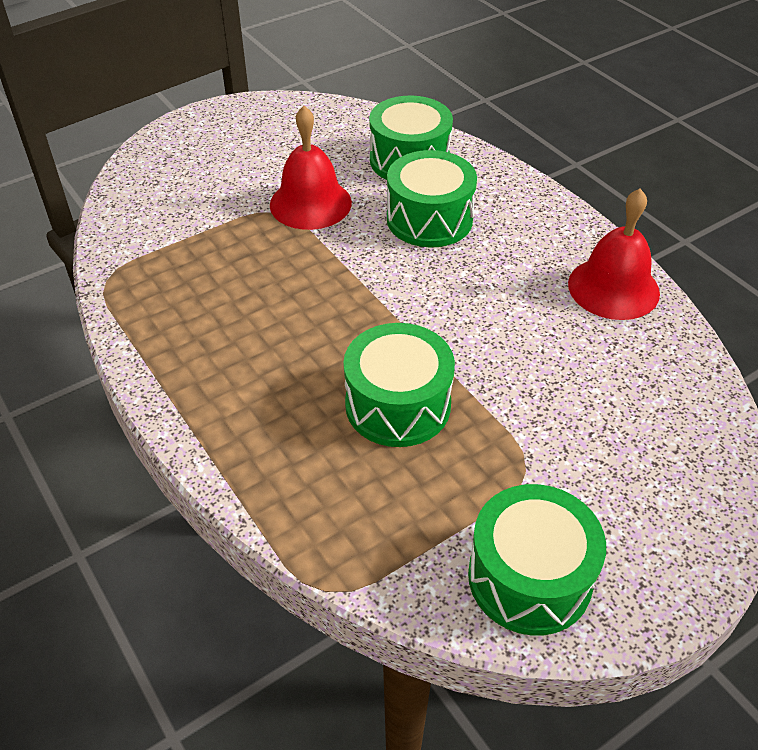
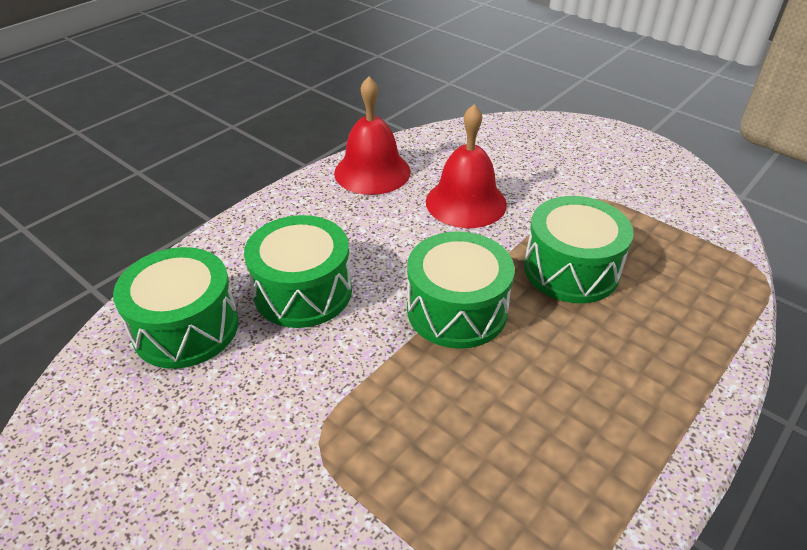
camera: 105 degrees left, 5 degrees down
red bell [270,106,352,230] -> red bell moved to [426,104,507,228]
green drum [468,484,606,636] -> green drum moved to [407,231,515,349]

